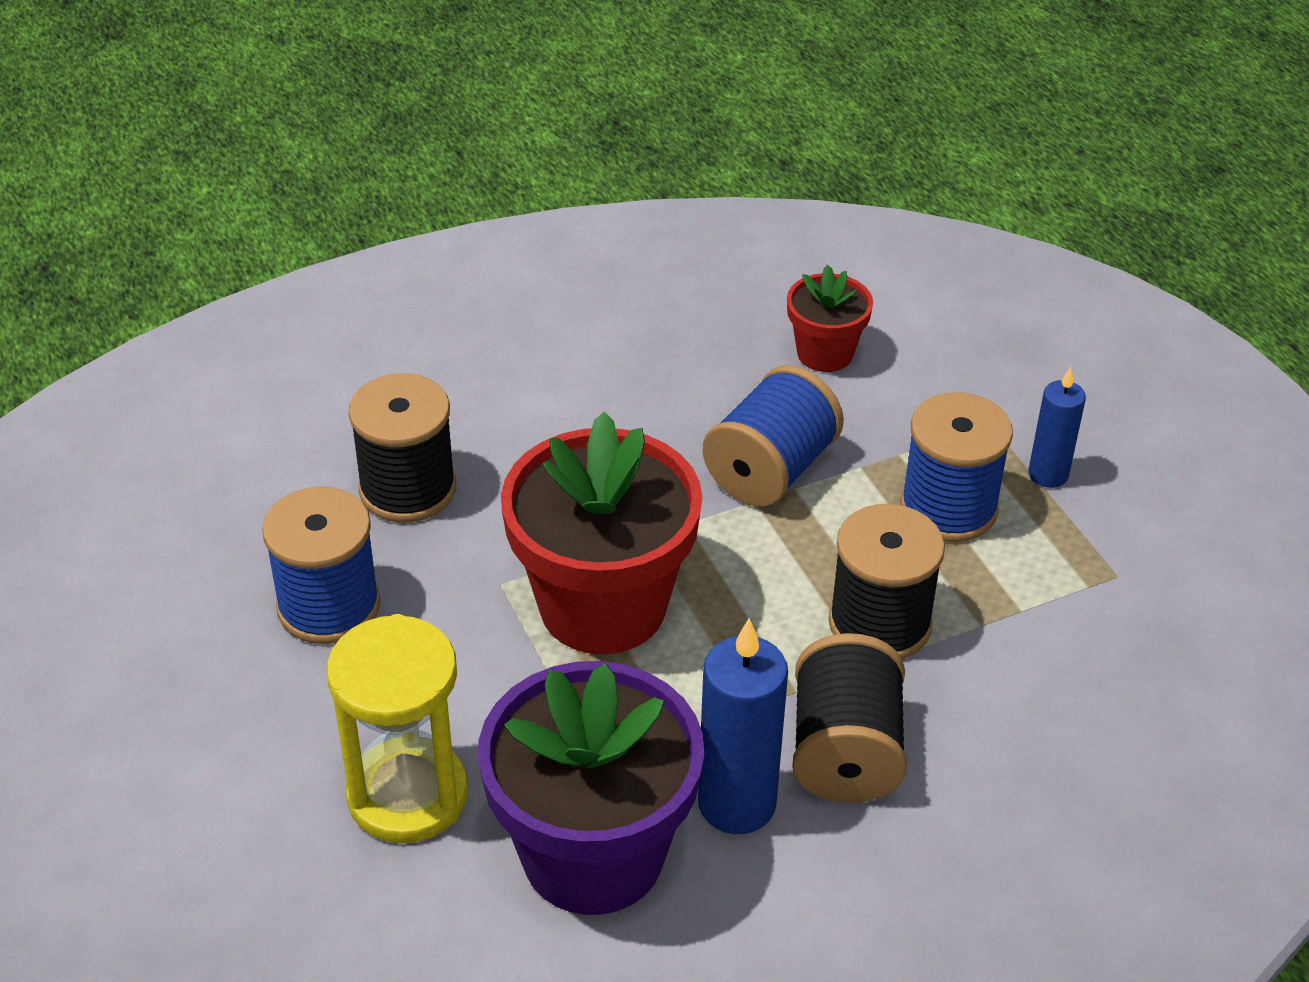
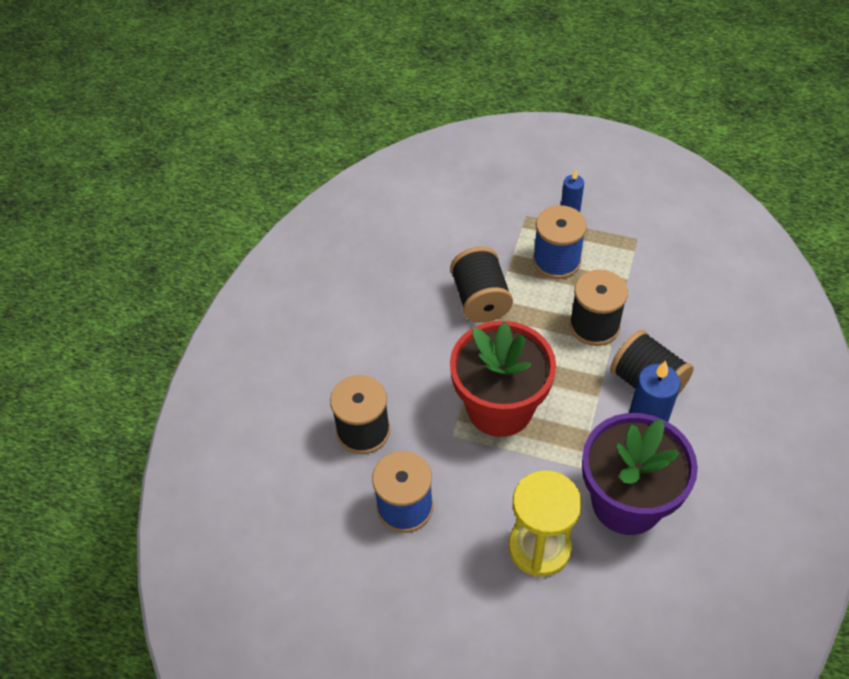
camera: 45 degrees left, 10 degrees up
blue spool [702,365,844,507] -> black spool [450,247,513,323]
red flower pot [787,265,873,372] -> none

